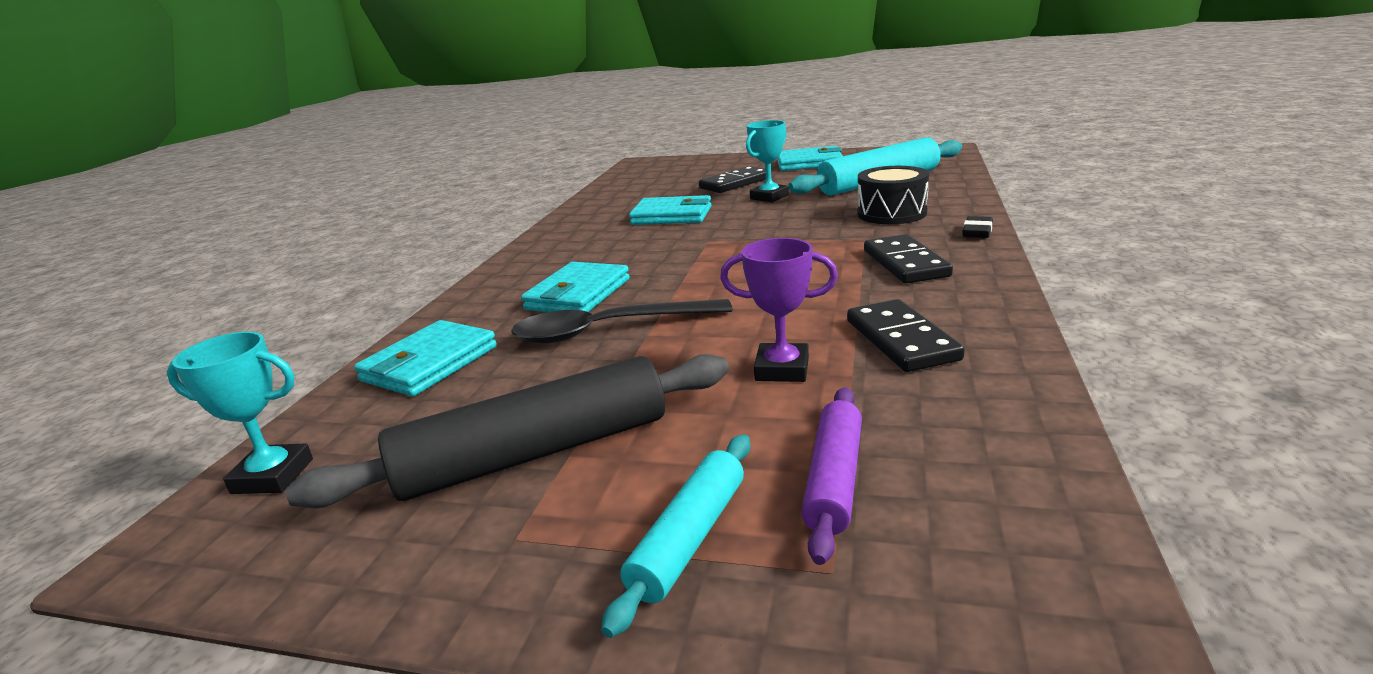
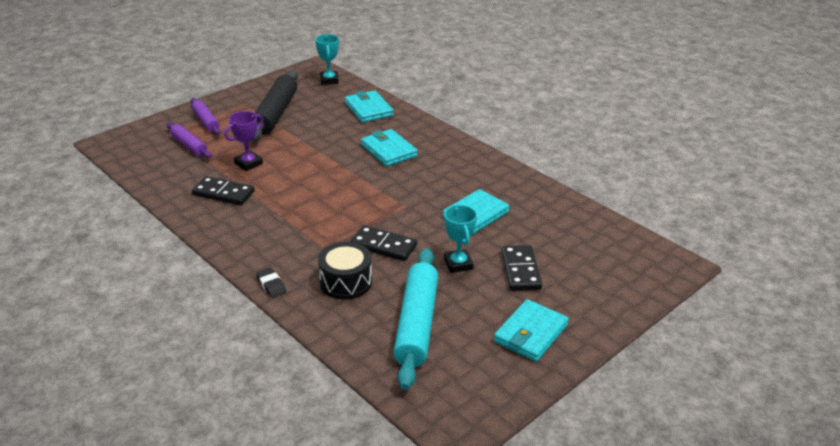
camera: 120 degrees right, 10 degrees up
turquoise trophy [167,332,313,494] -> turquoise trophy turned 45 degrees counterclockwise [315,34,339,85]
black spoon [511,299,733,344] -> none
turquoise rolling pin [601,435,750,638] -> purple rolling pin [191,98,221,135]
black domino [864,234,953,284] -> black domino moved to [350,225,417,261]

